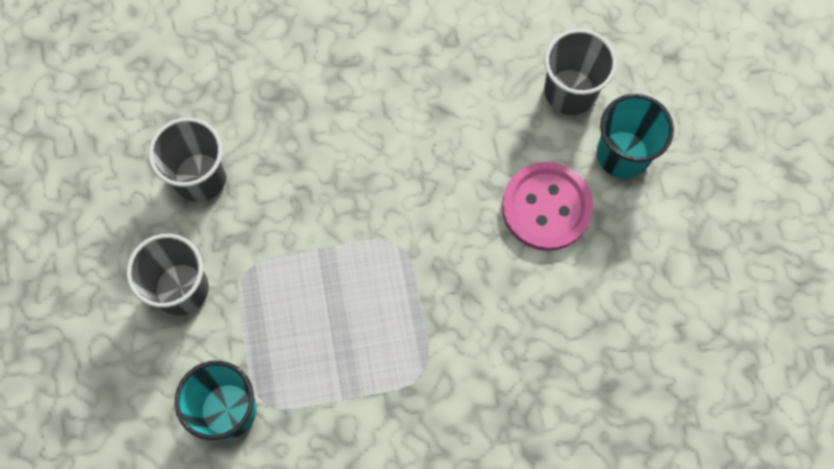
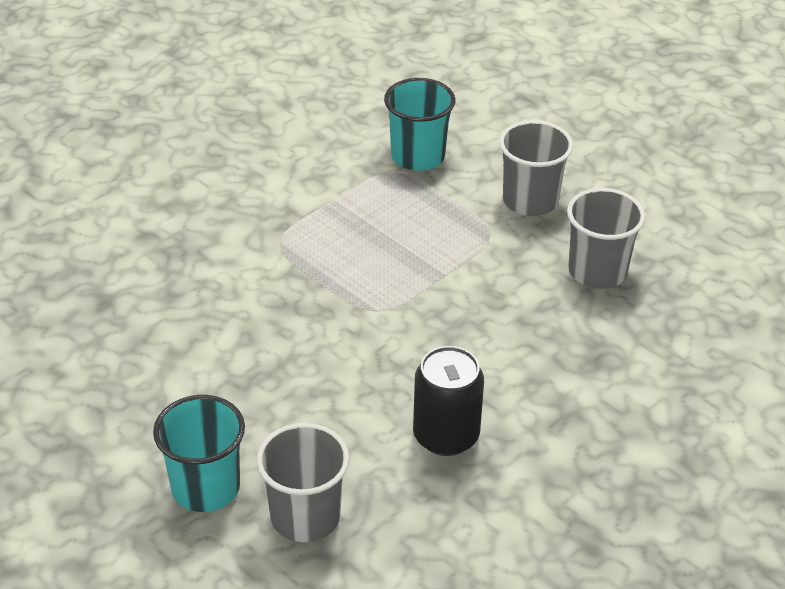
camera: 145 degrees right, 30 degrees down
pink button [502,162,593,251] -> none
none -> black can [413,346,484,456]

